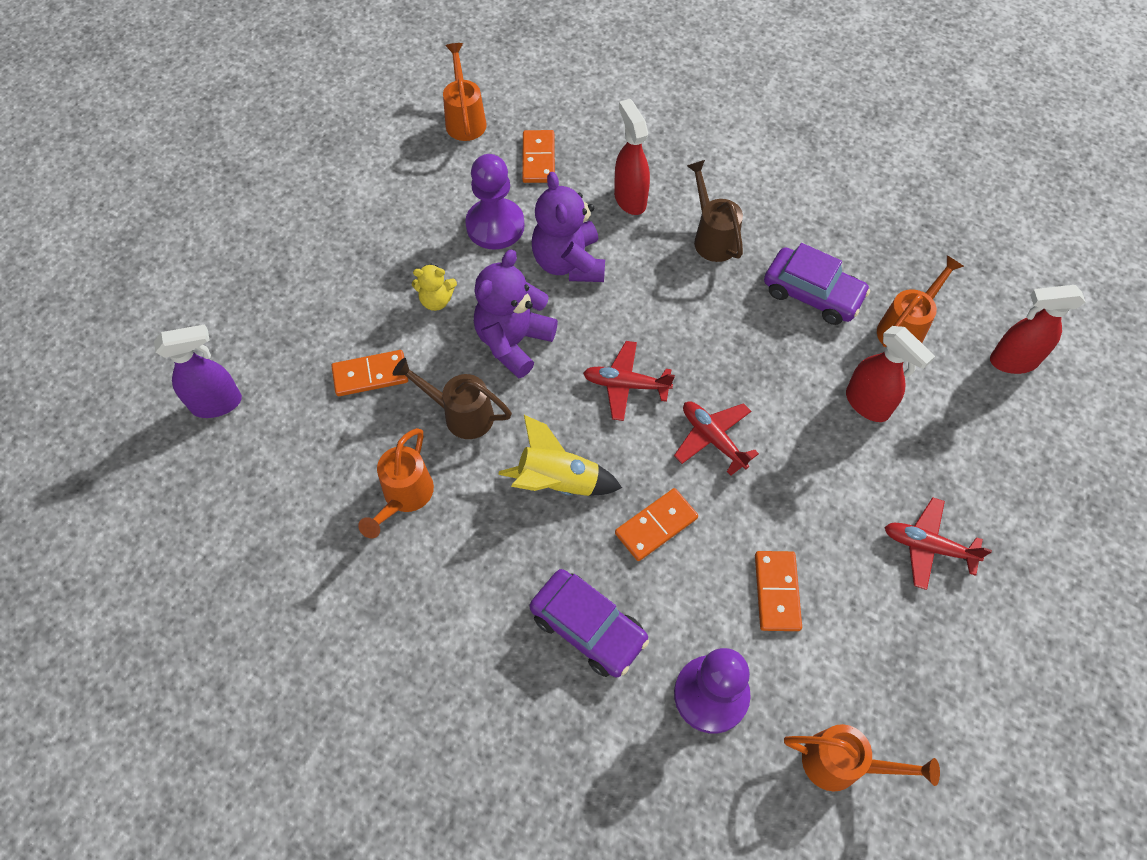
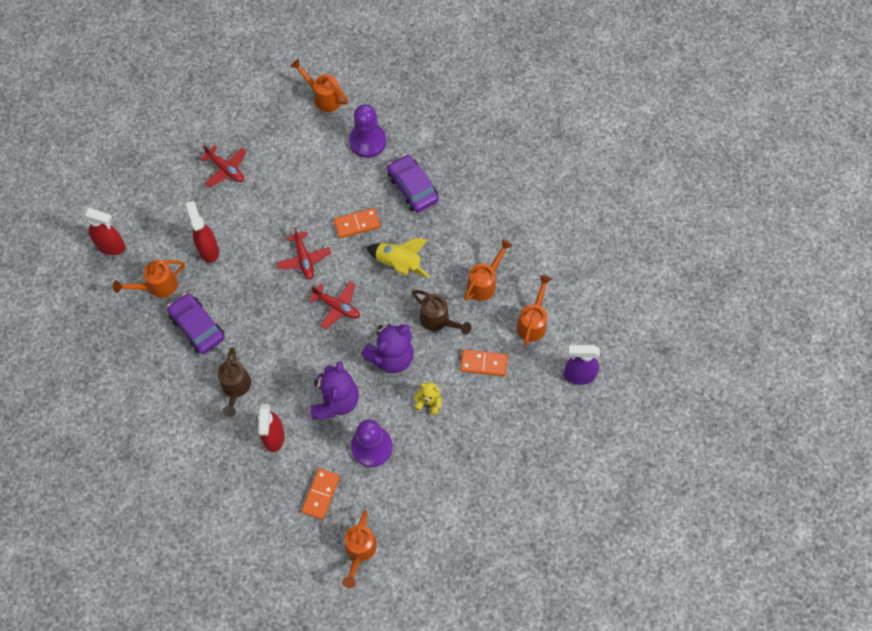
camera: 160 degrees left, 5 degrees up
orange domino [755,551,802,631] -> none
none -> orange watering can [517,275,552,346]

